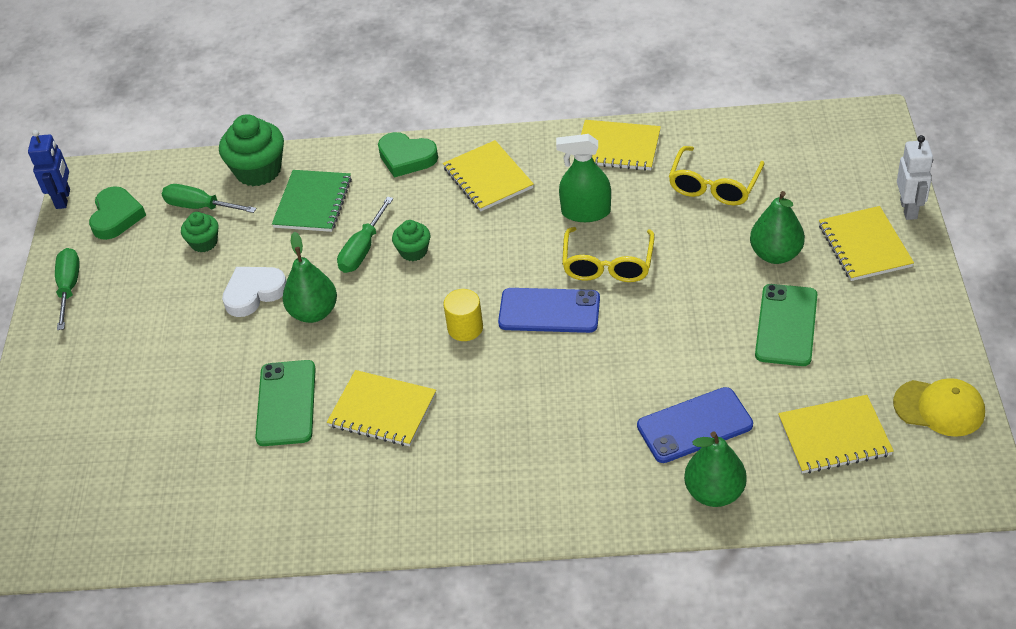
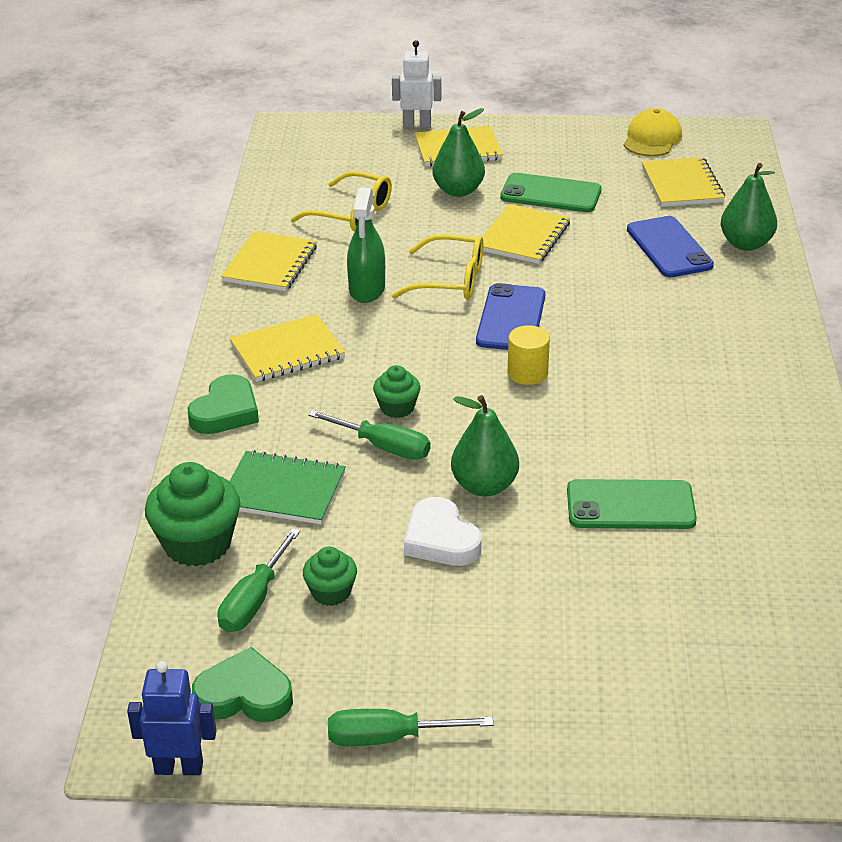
camera: 90 degrees left, 10 degrees down
yellow notebook [327,370,436,447] -> yellow notebook moved to [483,204,570,264]

